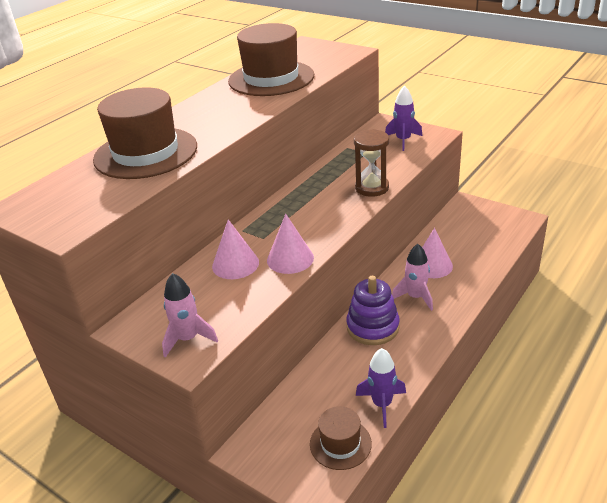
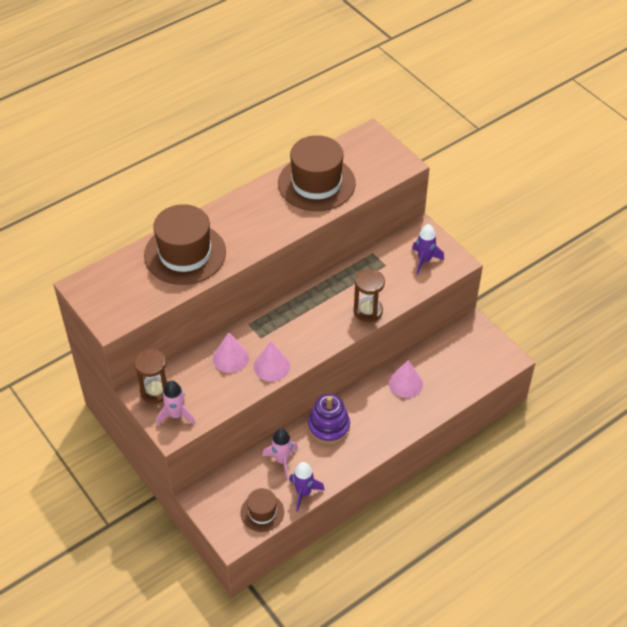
camera: 15 degrees right, 15 degrees up
pink rocket [392,244,433,311] -> pink rocket moved to [262,429,298,478]
none -> brown hourglass [134,349,168,404]

